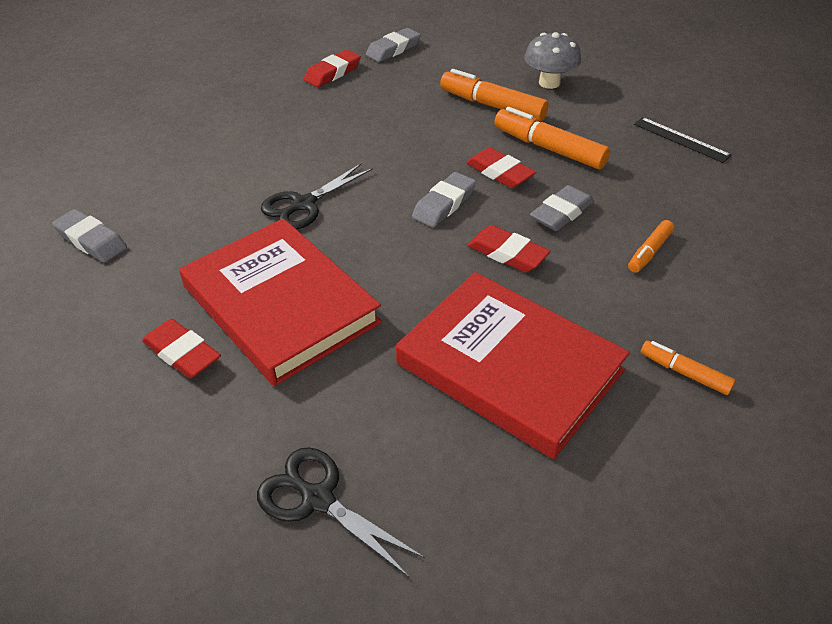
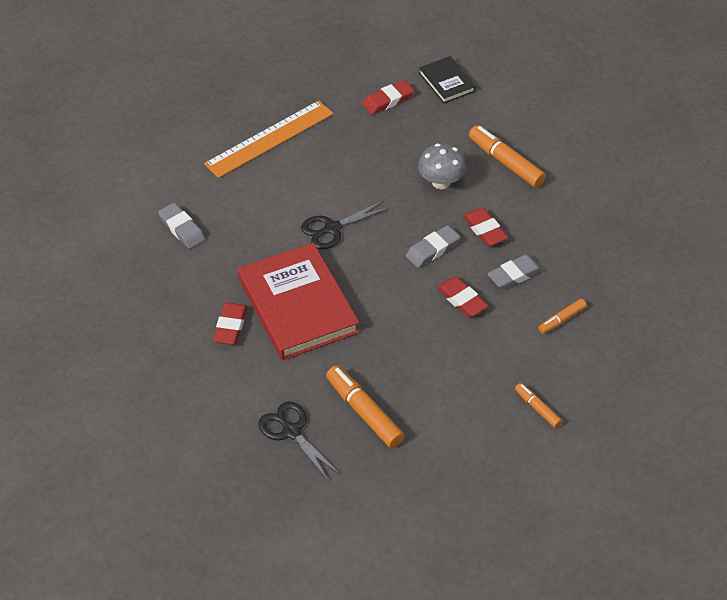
camera: 15 degrees right, 5 degrees up
red eraser [142,319,221,378] -> red eraser turned 45 degrees clockwise [213,303,247,345]
grey eraser [366,28,421,62] -> black book [419,56,476,104]
red book [396,272,630,459] -> none
orange marker [494,107,610,169] -> orange marker moved to [326,366,404,448]
grey mushroom [524,32,581,89] -> grey mushroom moved to [418,143,466,189]
black ruler [634,117,732,163] -> none
none -> orange ruler [204,100,334,178]

